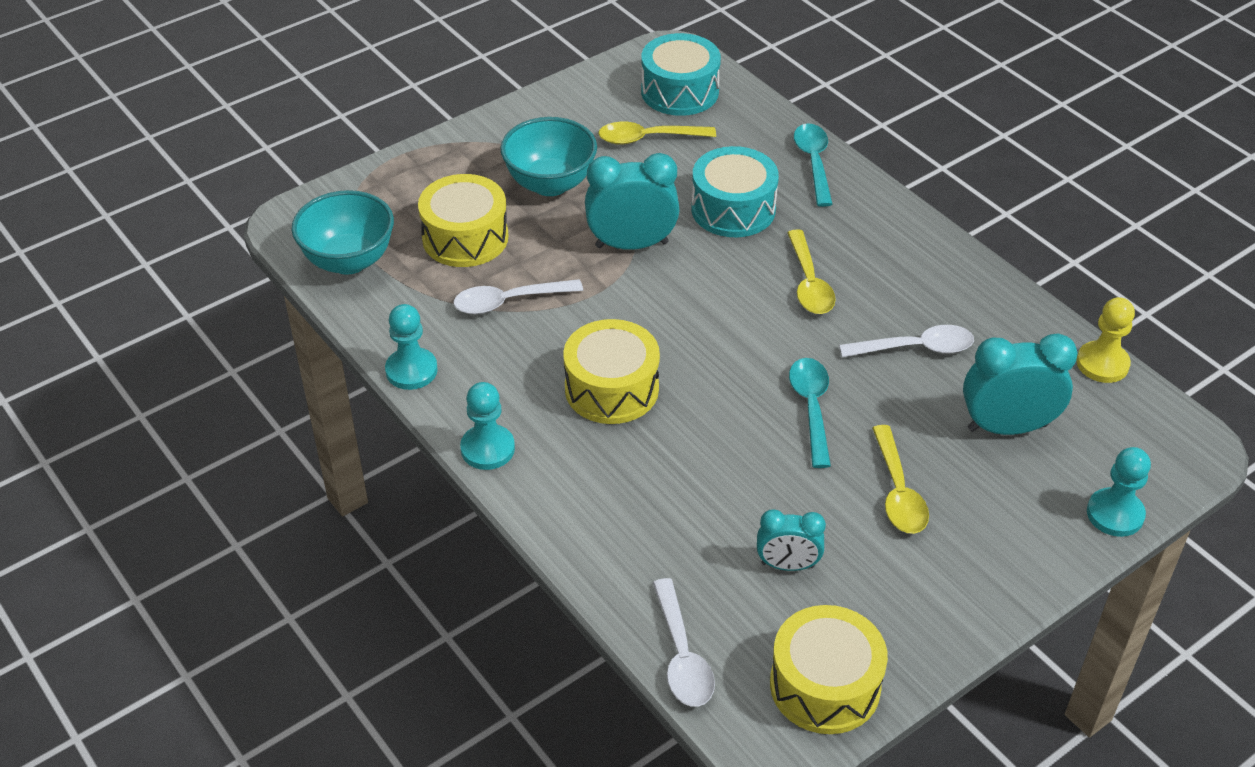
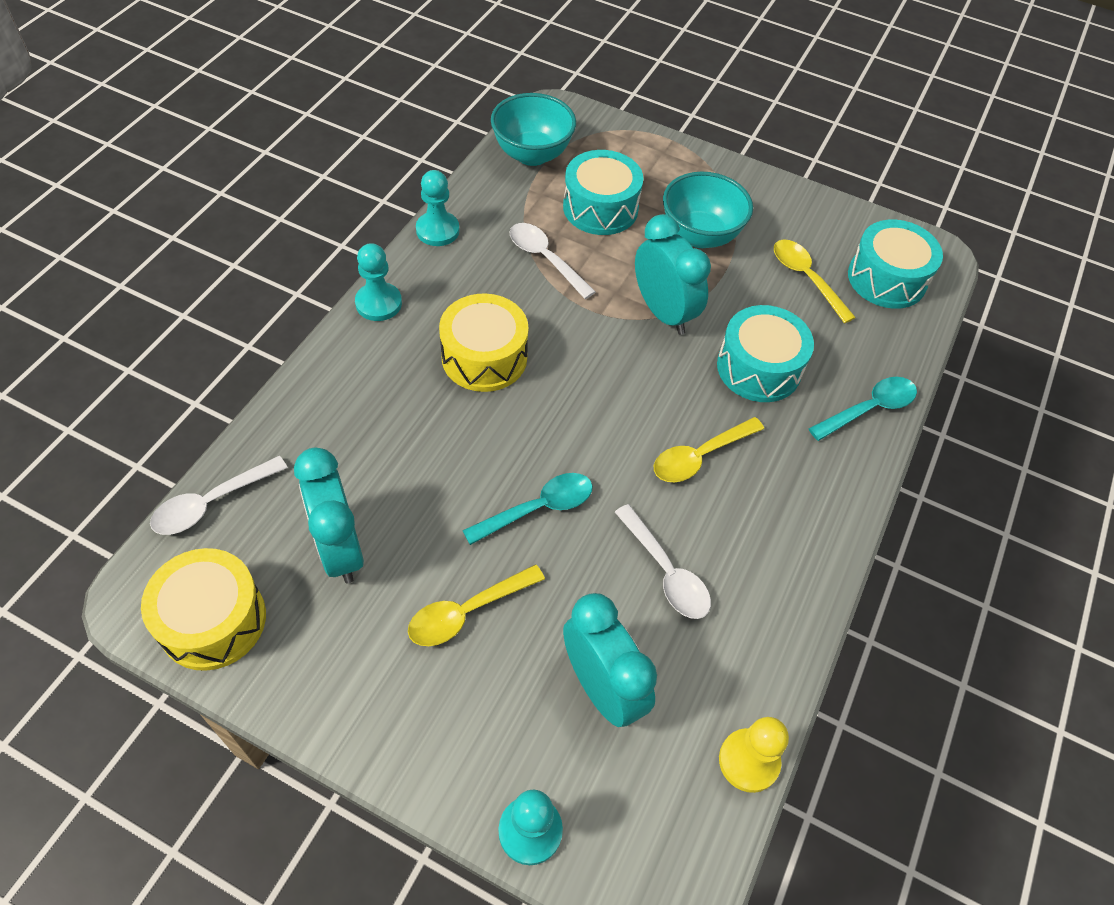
camera: 60 degrees right, 10 degrees up
yellow drum [418,174,508,267] -> turquoise drum [563,150,644,235]
turquoise clock [757,509,826,571] -> turquoise clock [294,448,364,583], size x1.66

